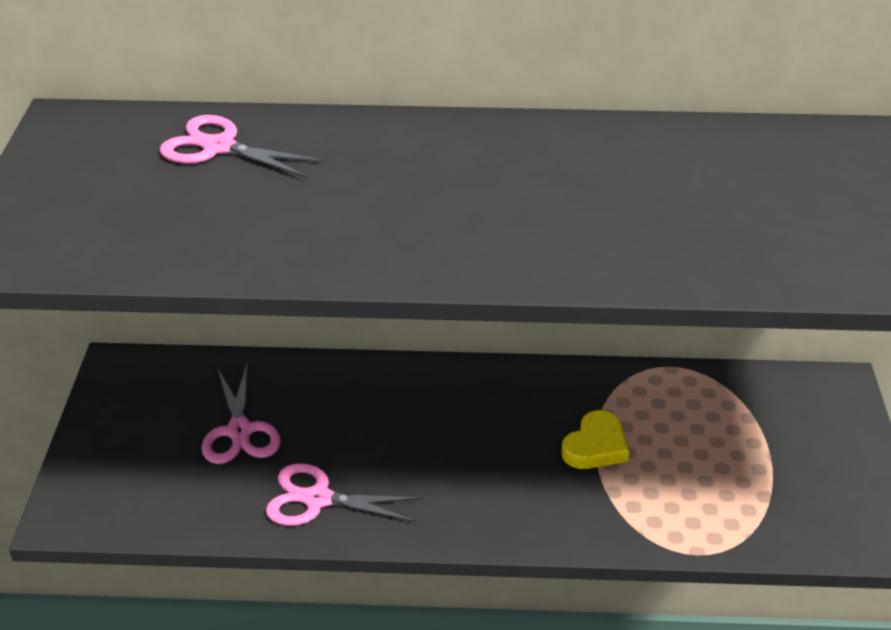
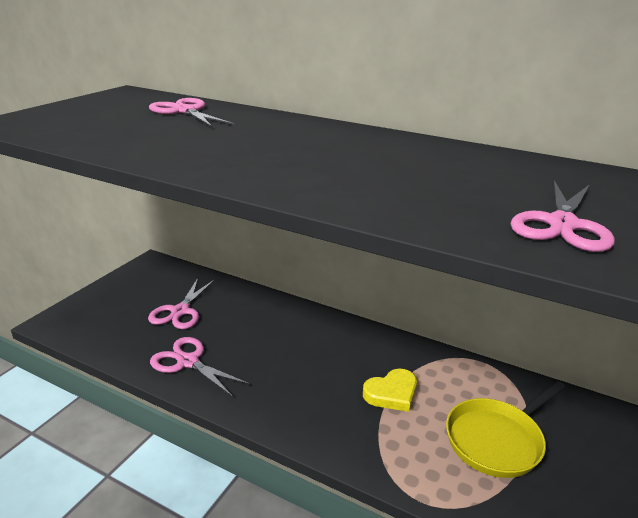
camera: 25 degrees right, 10 degrees down
none -> yellow pan [446,381,566,478]
none -> pink scissors [510,180,615,252]

